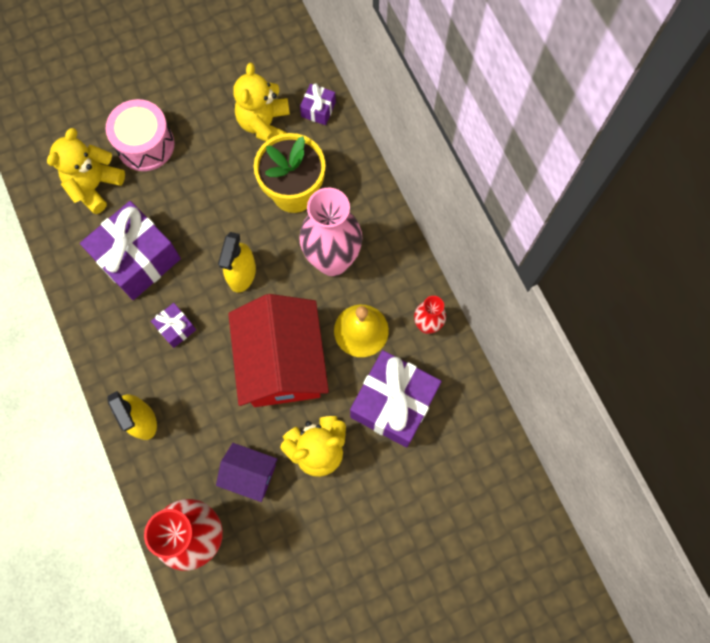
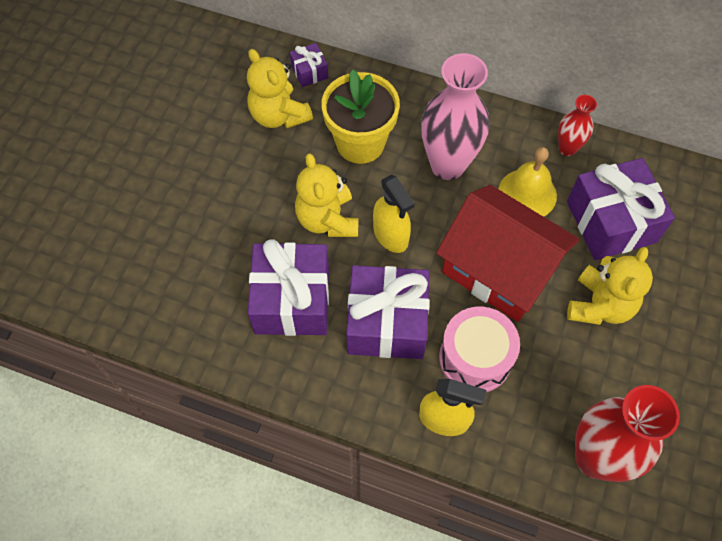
camera: 45 degrees left, 10 degrees down
yellow teddy bear [47,128,125,214] -> yellow teddy bear moved to [295,154,358,237]
pink drum [106,99,174,171] -> pink drum moved to [439,307,520,392]
purple gift [151,303,196,348] -> purple gift [346,265,430,359], size x2.17
purple house [216,443,278,502] -> none

